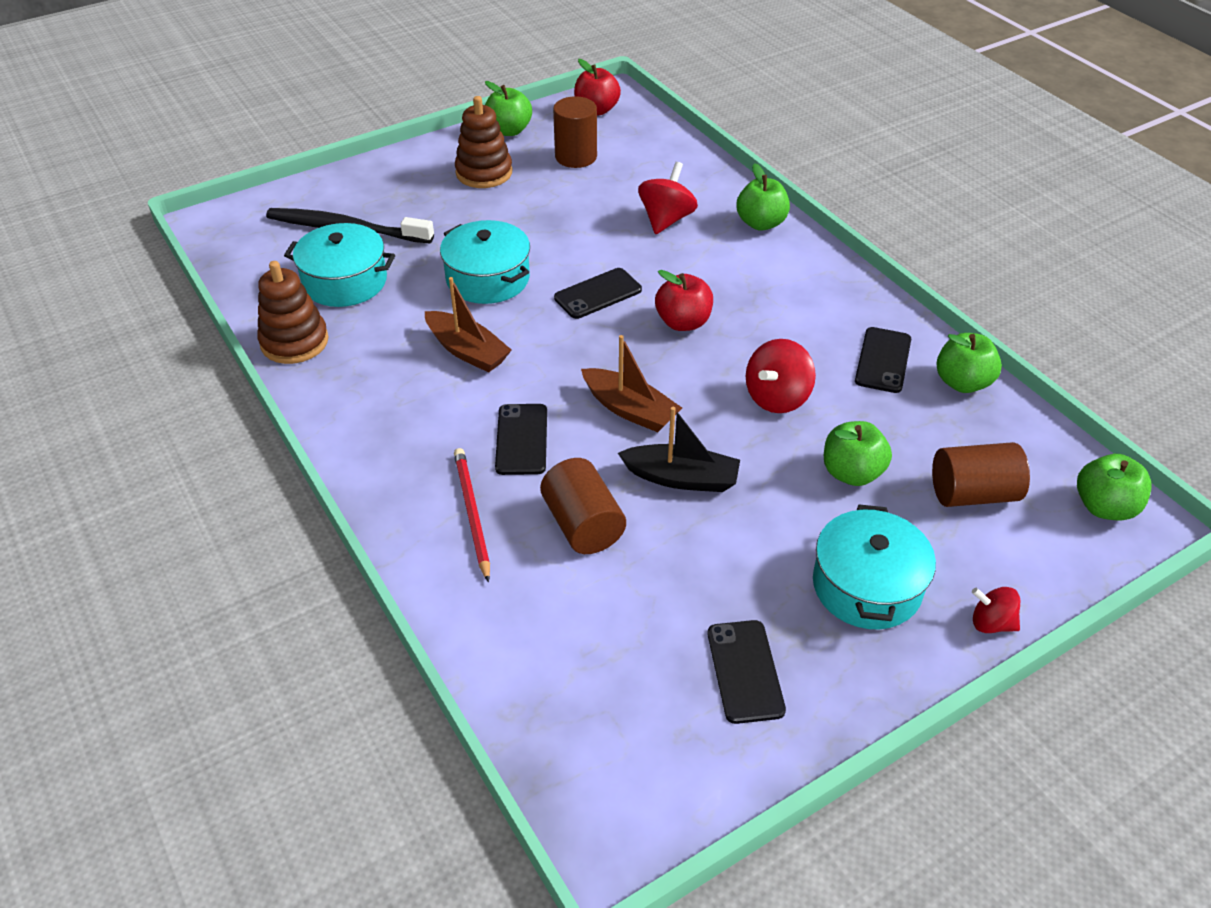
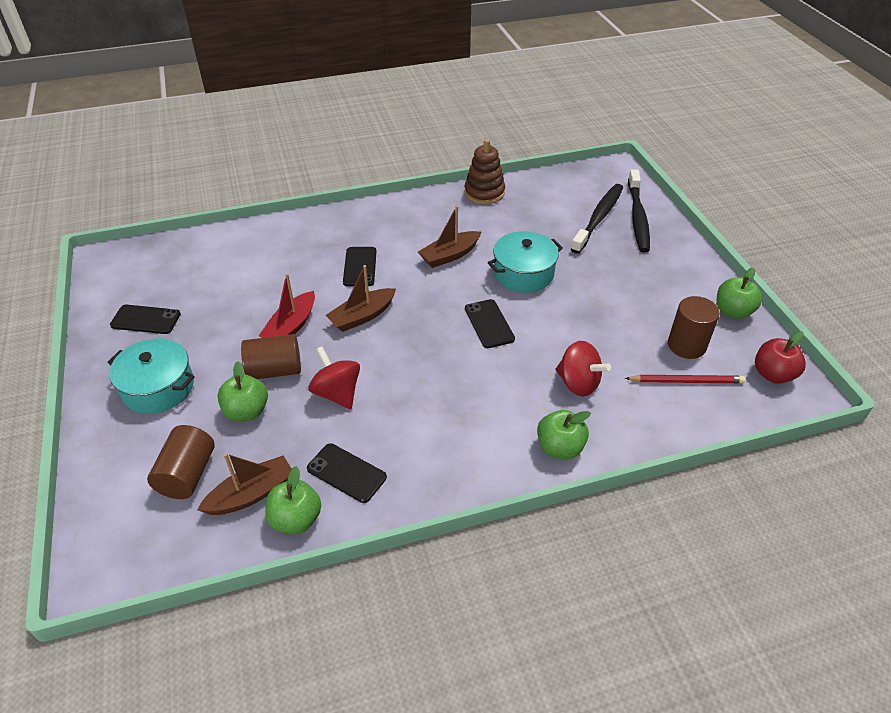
camera: 105 degrees right, 0 degrees up
turquoise pot [284,223,395,307] -> none
red pencil [454,448,490,583] -> red pencil moved to [625,375,746,383]
brown stacking toy [455,96,513,188] -> none
black phone [495,404,547,475] -> black phone turned 75 degrees clockwise [343,247,377,287]
brown cylinder [540,458,626,554] -> brown cylinder moved to [241,334,301,379]
black boat [618,407,740,492] -> red boat [259,274,315,338]
red apple [655,270,713,331] -> none
red spinning top [972,587,1020,633] -> none
green apple [1077,454,1152,520] -> none
none -> brown boat [197,453,292,515]
none -> black toothbrush [628,169,650,253]

